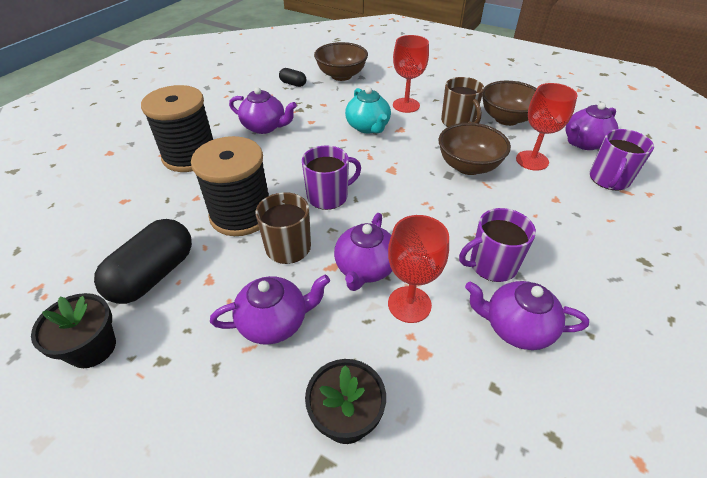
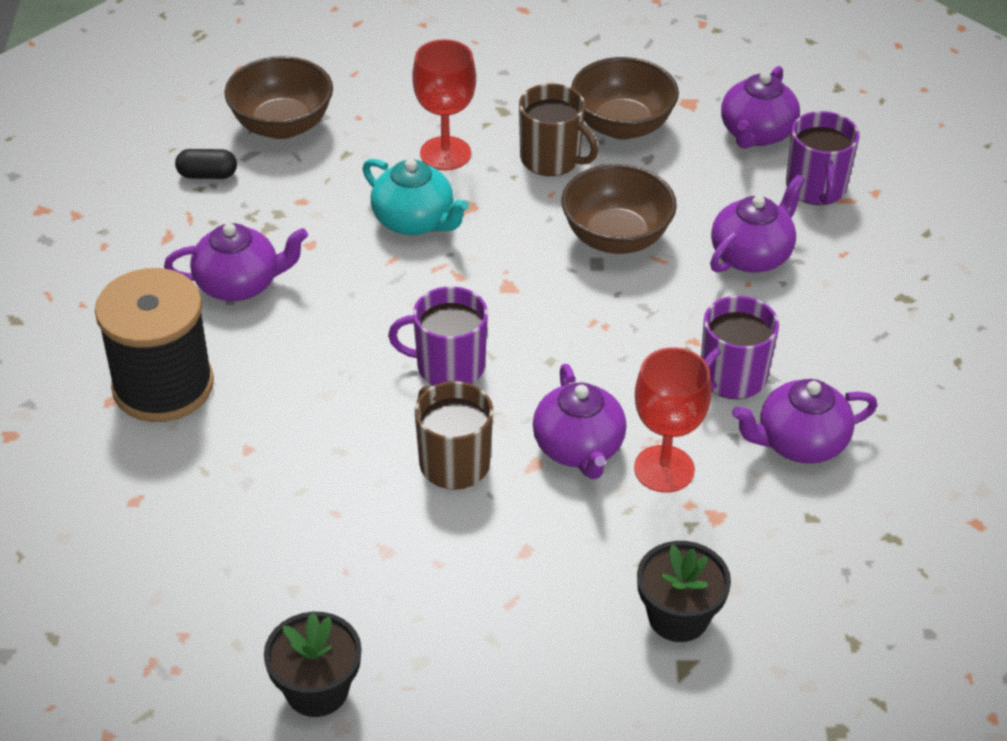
camera: 30 degrees left, 0 degrees up
black capsule [94,219,192,304] -> none
black spool [191,136,269,236] -> none
purple teapot [210,275,330,345] -> purple teapot moved to [710,174,805,273]
purple mug [302,145,361,210] -> purple mug turned 120 degrees counterclockwise [388,286,488,386]
red goblet [516,83,578,171] -> none

